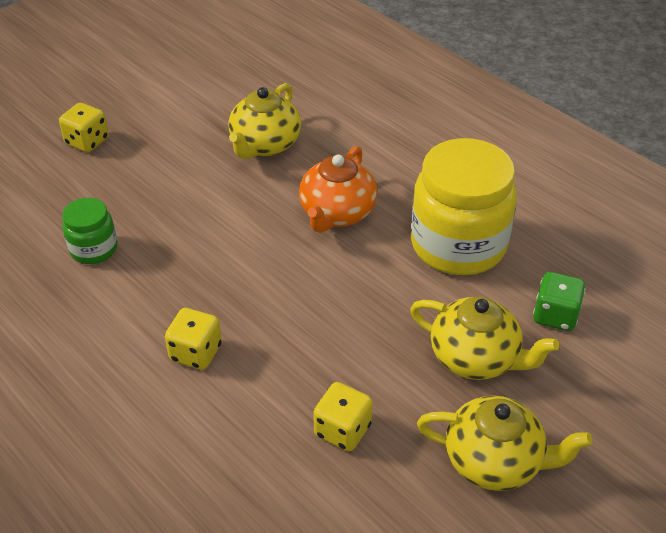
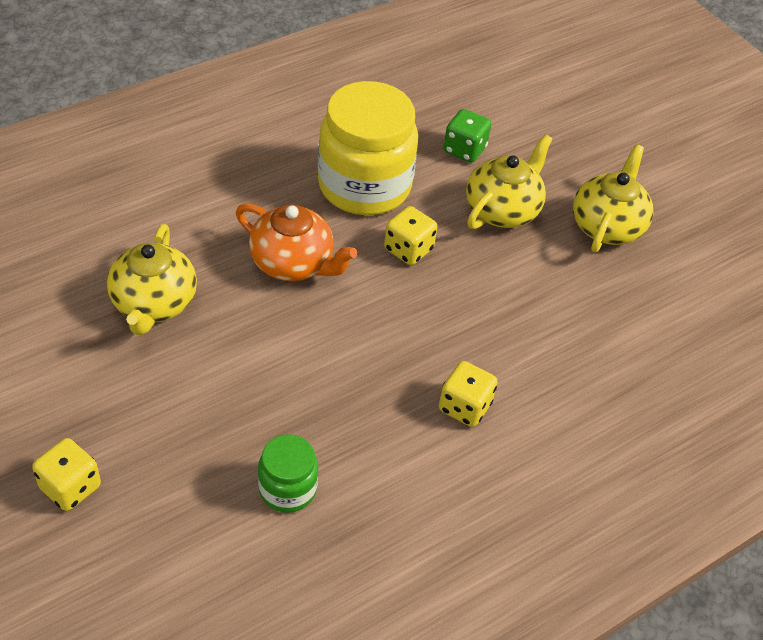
camera: 85 degrees left, 5 degrees up
yellow teapot [228,83,301,159] -> yellow teapot turned 60 degrees clockwise [107,224,197,335]
yellow dice [313,382,373,451] -> yellow dice moved to [384,206,437,265]

